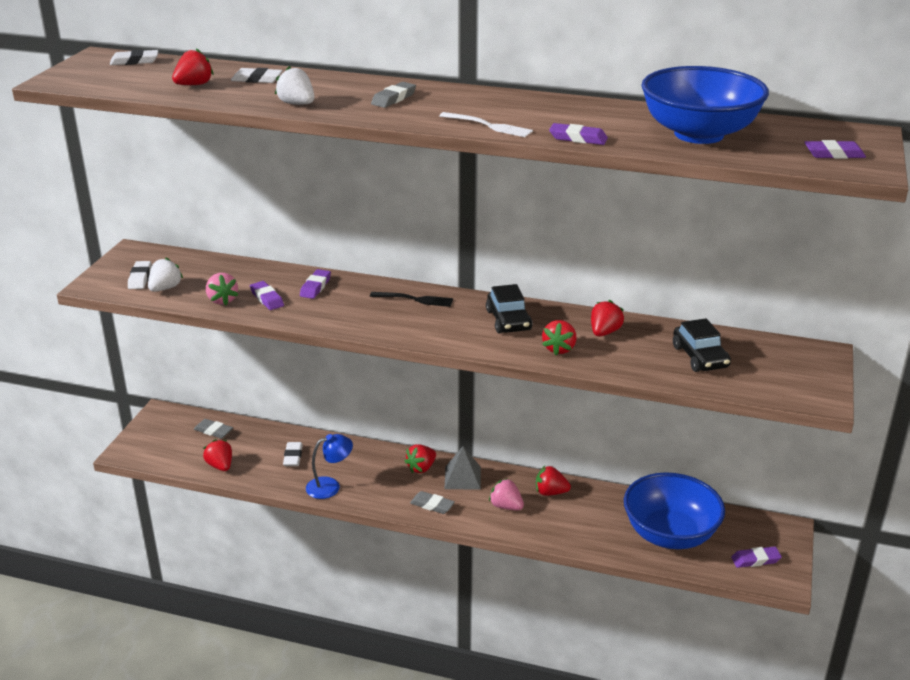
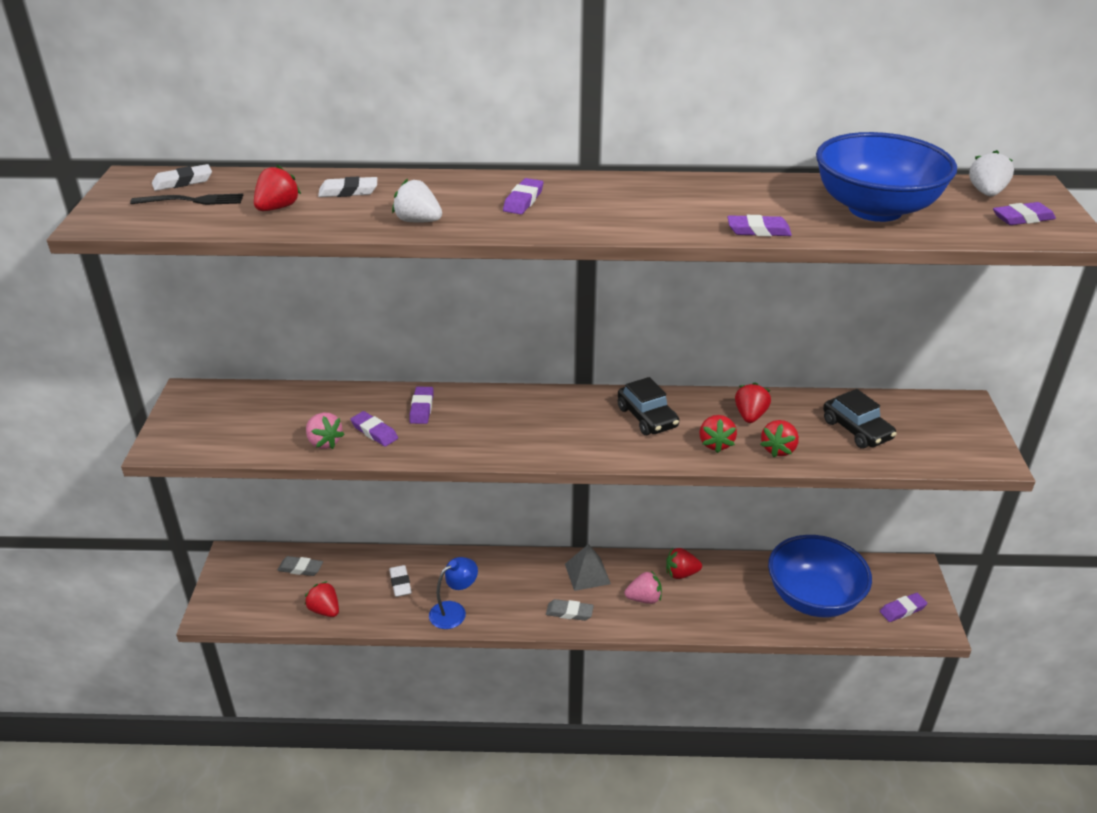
camera: 15 degrees left, 5 degrees up
white eraser [128,261,151,289] -> none
white strawberry [148,257,183,292] -> white strawberry moved to [969,150,1014,196]
black fork [370,292,453,307] -> black fork moved to [130,193,243,205]
grey eraser [371,82,416,108] -> purple eraser [503,178,543,214]
red strawberry [404,444,436,473] -> red strawberry moved to [760,420,799,457]
white fork [440,112,533,137] -> none
pink strawberry [489,478,524,510] -> pink strawberry turned 150 degrees clockwise [624,571,662,604]

